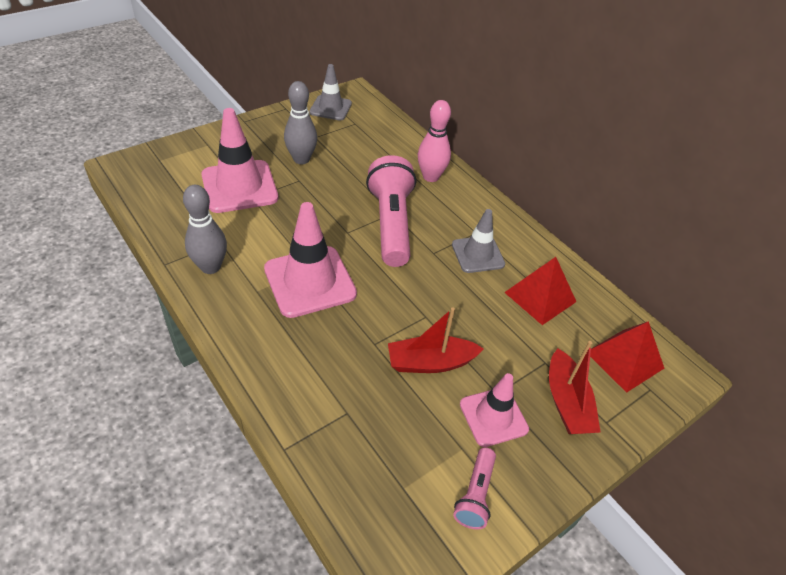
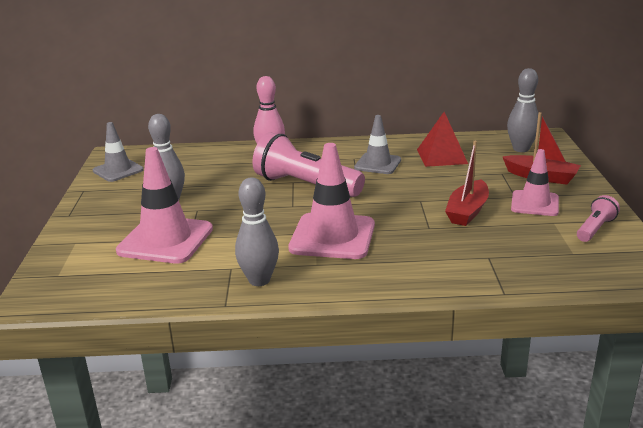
camera: 50 degrees left, 20 degrees down
pink flashlight [453,447,496,530] -> pink flashlight turned 105 degrees counterclockwise [577,195,620,242]
red pyramid [590,321,664,393] -> grey bowling pin [507,68,538,152]

